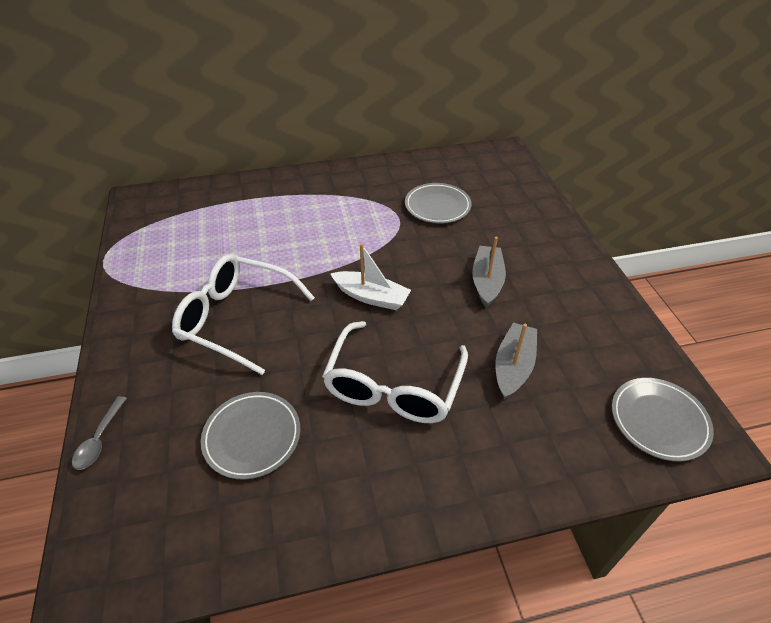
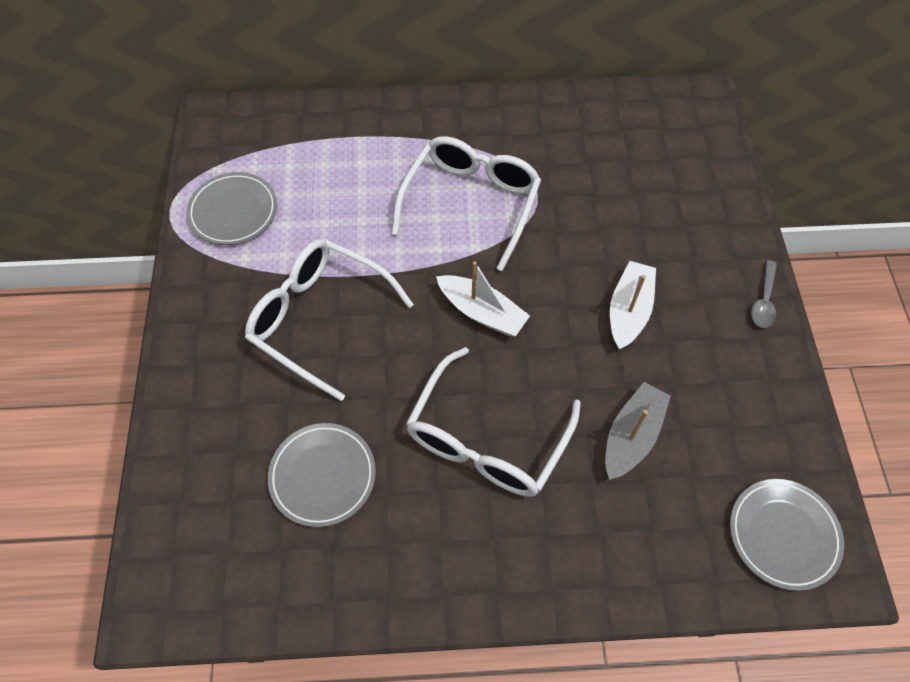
camera: 10 degrees right, 15 degrees up
grey spoon [72,396,127,470] -> grey spoon moved to [751,260,777,328]
grey plate [405,183,472,224] -> grey plate moved to [186,172,277,245]
grey boat [472,237,506,307] -> white boat [610,261,656,349]
none -> white glasses [392,136,541,271]

